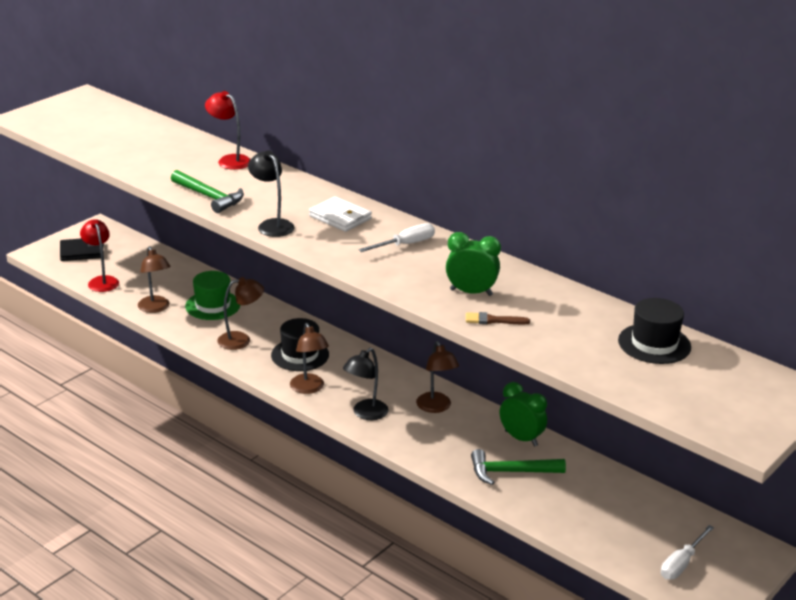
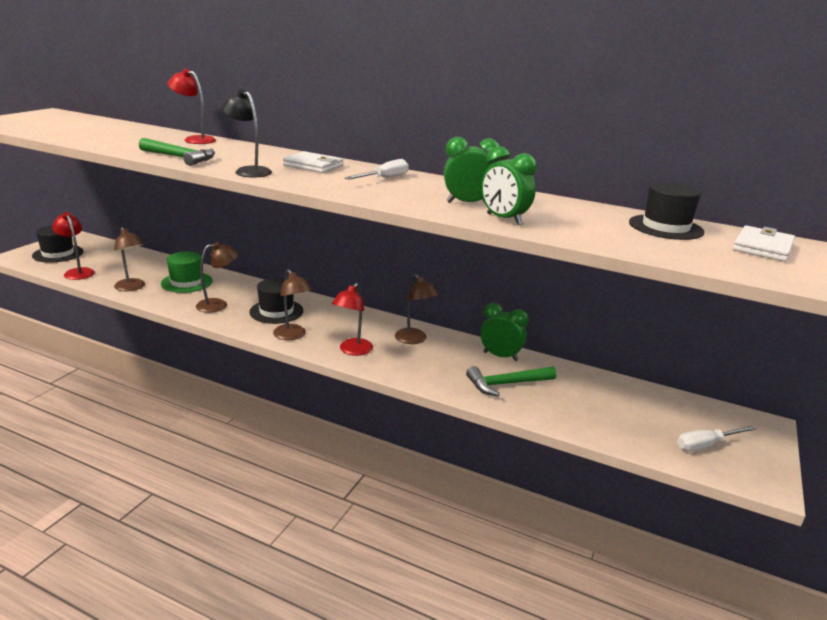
camera: 15 degrees left, 5 degrees down
black wallet [60,239,104,261] -> black hat [32,225,83,263]
black lamp [343,348,389,420] -> red lamp [332,283,373,356]
brown brush [466,312,530,324] -> green clock [481,146,537,225]
white screwdriver [661,525,714,580] -> white screwdriver turned 45 degrees clockwise [677,426,756,451]
none -> white wallet [733,225,795,262]

